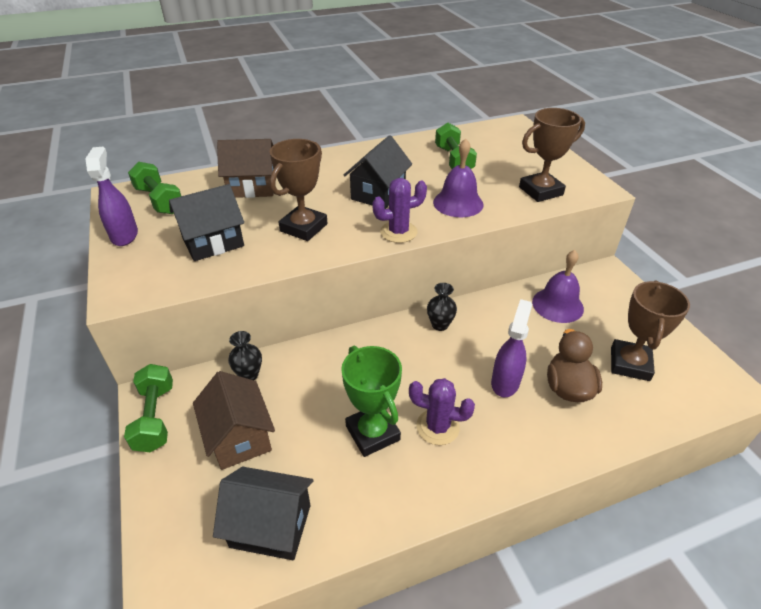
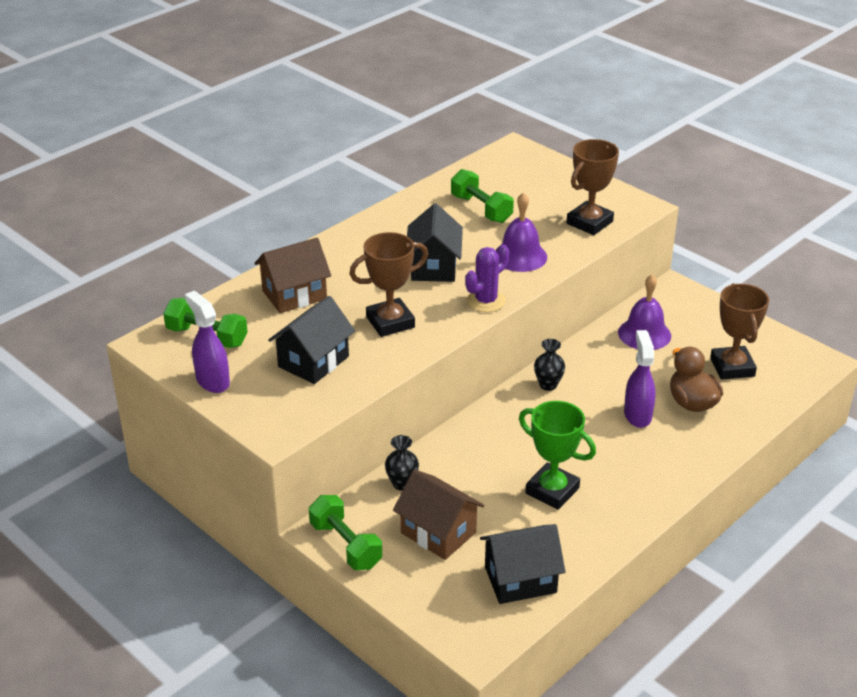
camera: 25 degrees left, 5 degrees down
brown trophy [270,139,328,241] -> brown trophy turned 60 degrees clockwise [349,232,428,337]
purple cactus [409,378,475,445] -> none

